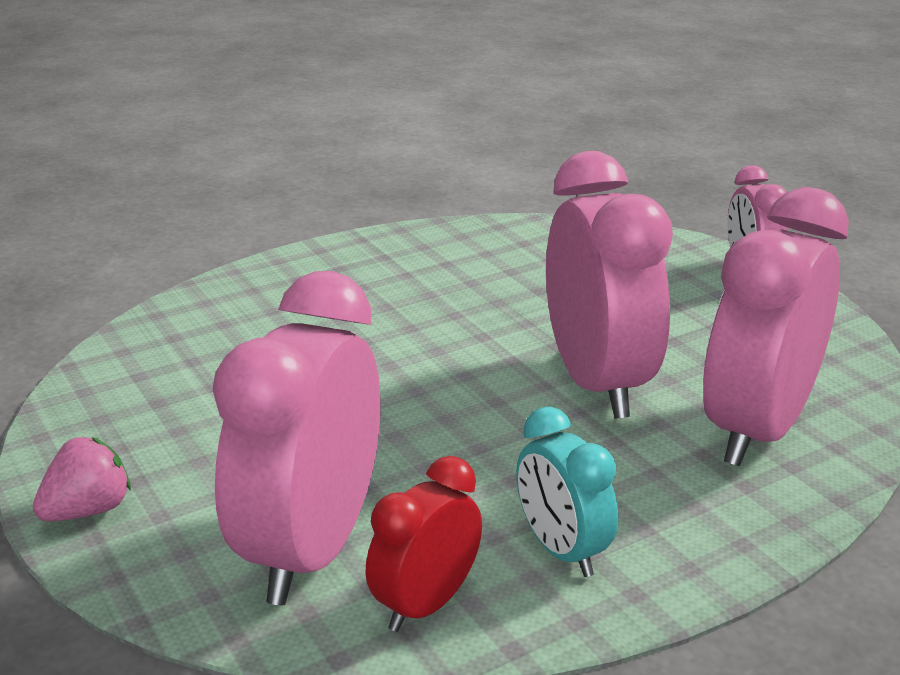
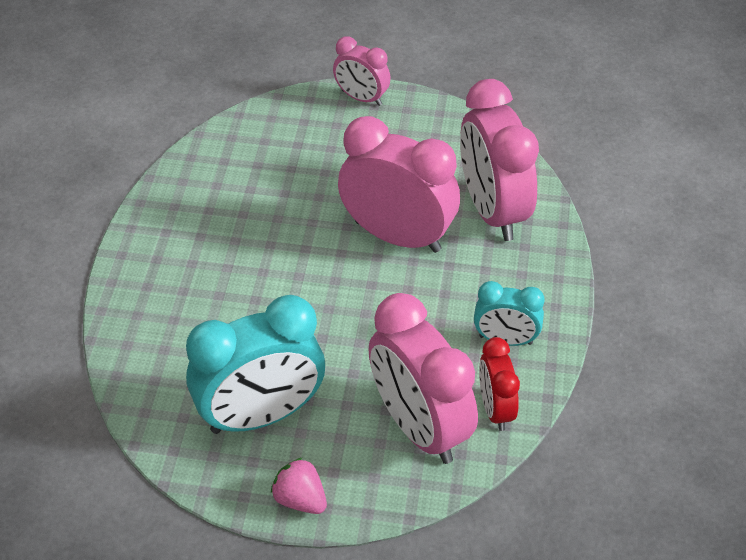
camera: 50 degrees left, 20 degrees up
pink strawberry [33,437,131,521] -> pink strawberry turned 45 degrees counterclockwise [271,457,327,514]
none -> turquoise clock [186,295,325,434]

